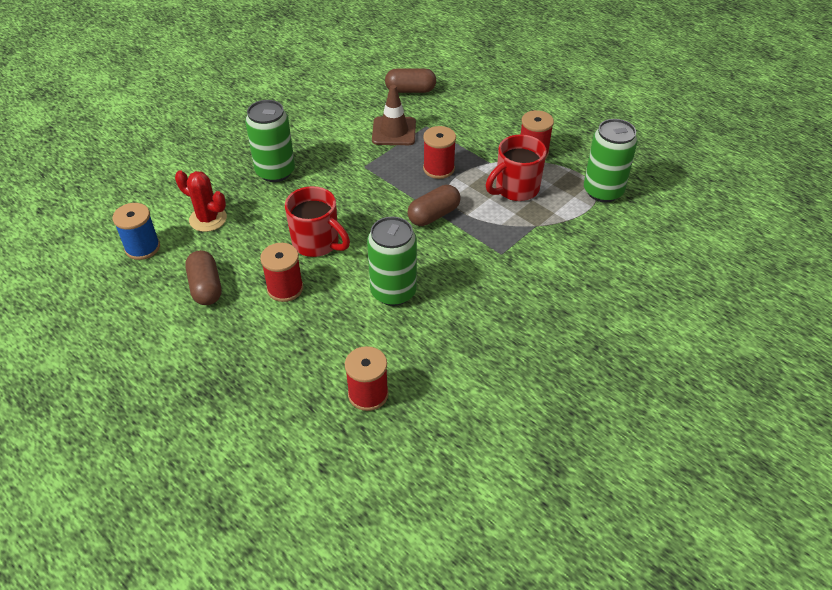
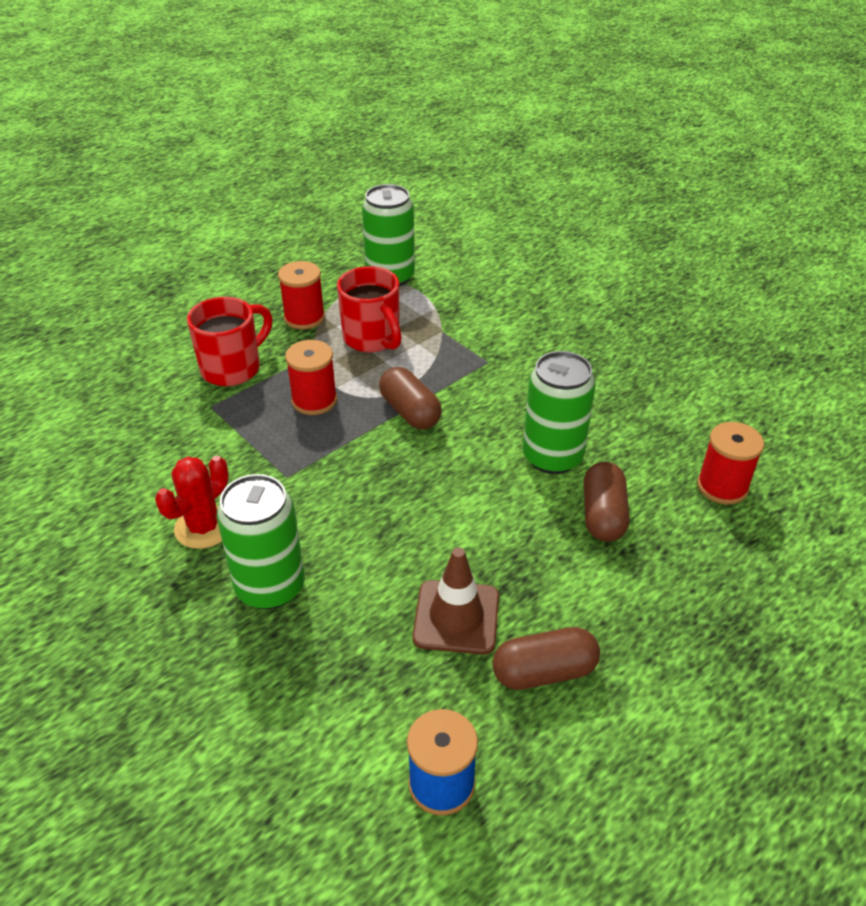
camera: 85 degrees left, 5 degrees down
red cactus [175,170,227,232] -> red cactus moved to [155,456,229,549]
red spool [260,243,303,302] -> none
red mug [285,186,350,257] -> red mug moved to [187,297,273,386]
brown traffic cone [372,85,416,145] -> brown traffic cone moved to [412,547,499,655]
brown capsule [385,68,436,93] -> brown capsule moved to [584,462,629,542]

